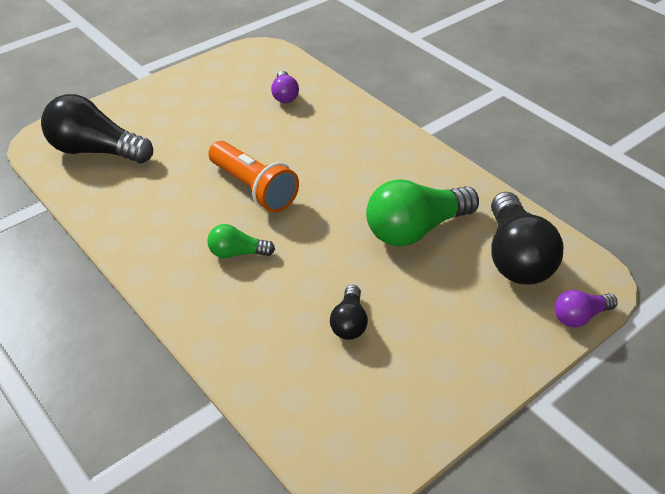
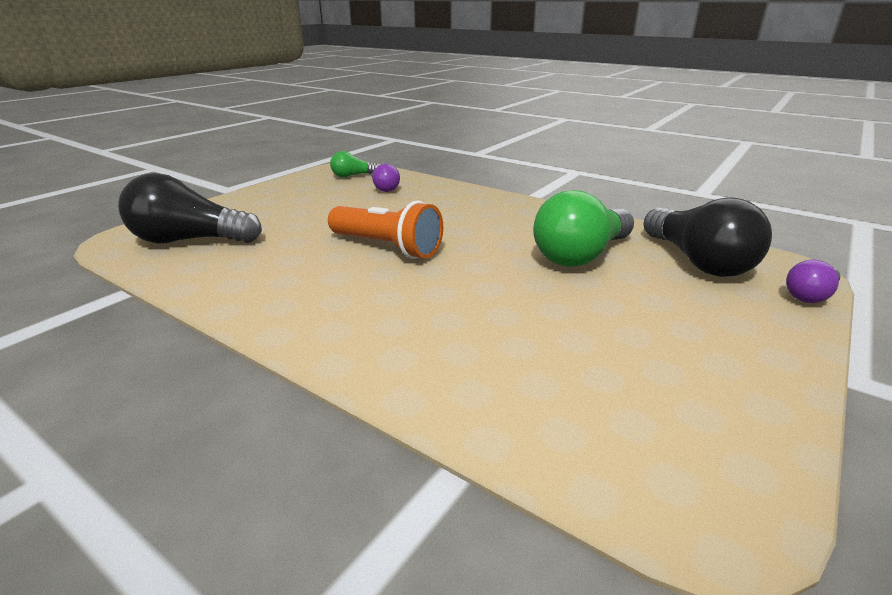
camera: 15 degrees left, 15 degrees down
green light bulb [207,224,275,258] -> green light bulb moved to [330,151,379,177]
black light bulb [330,285,368,340] -> none

